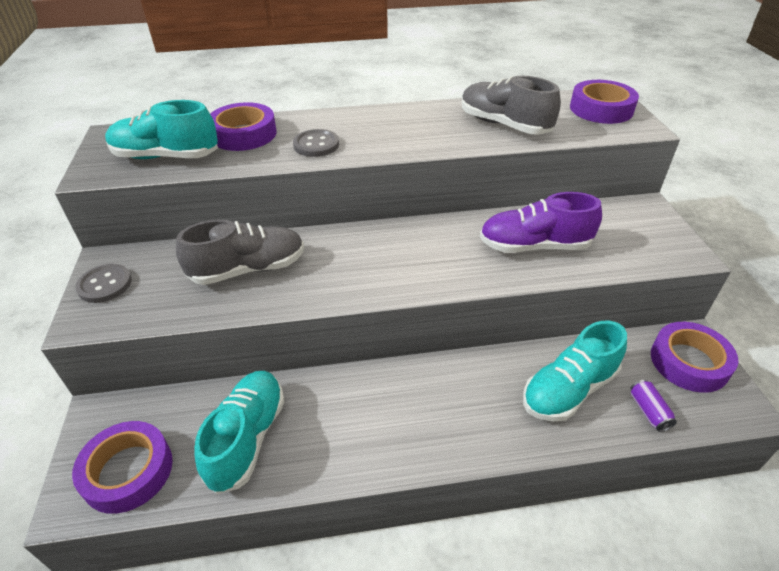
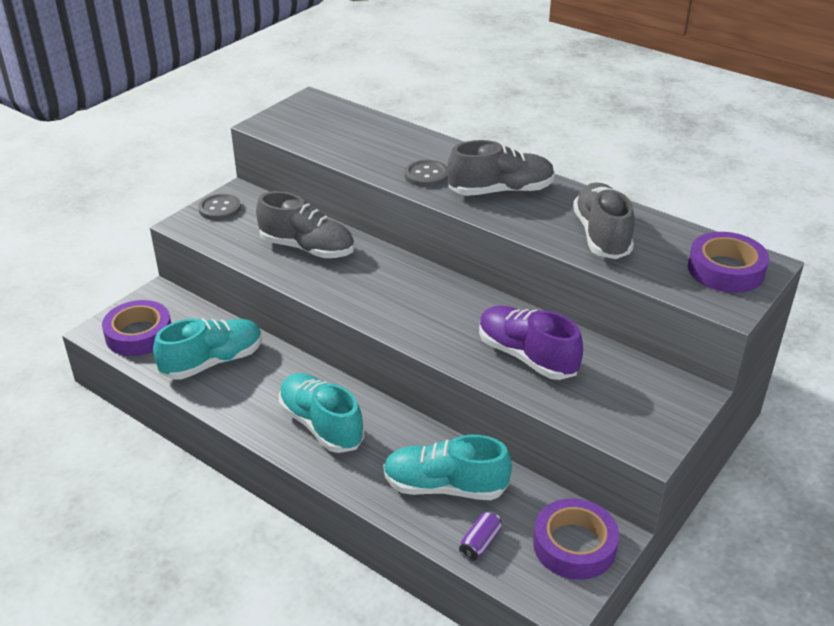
camera: 45 degrees right, 5 degrees down
turquoise shoe [105,100,218,159] -> turquoise shoe moved to [279,373,364,453]
purple tape [210,102,277,151] -> none
none -> grey shoe [447,140,555,196]

